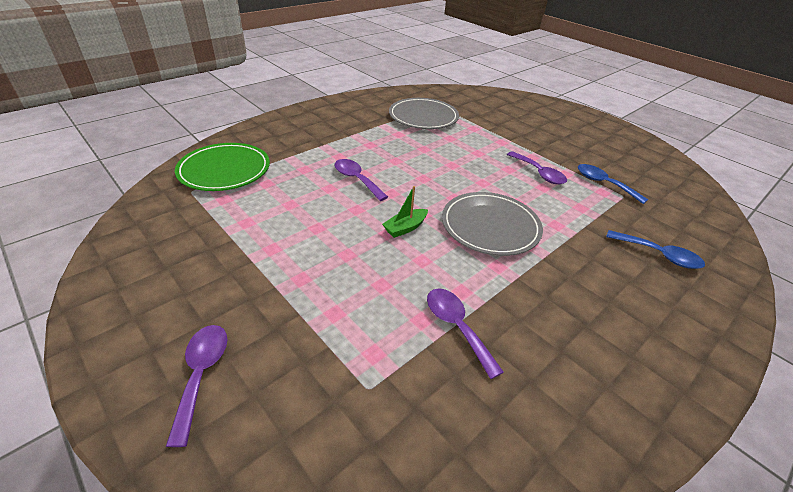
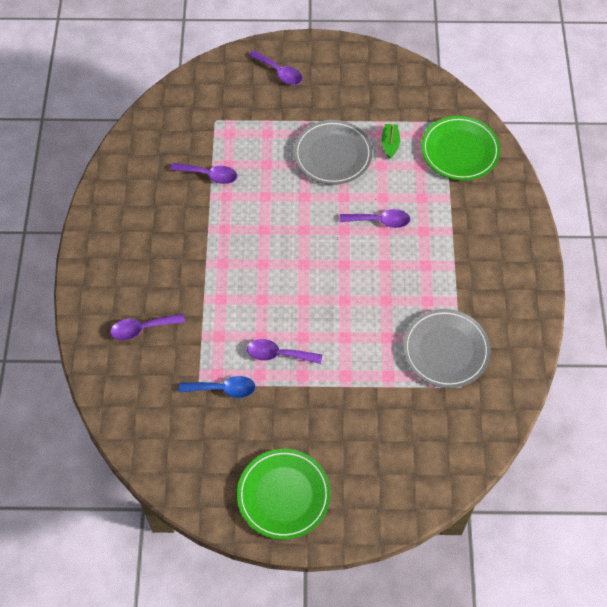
camera: 135 degrees right, 20 degrees up
green boat [382,186,428,238] -> green boat moved to [381,124,400,159]
grey plate [442,192,543,256] -> grey plate moved to [294,120,373,185]
blue spoon [606,230,705,269] -> purple spoon [110,314,185,340]
none -> green plate [237,449,331,540]

